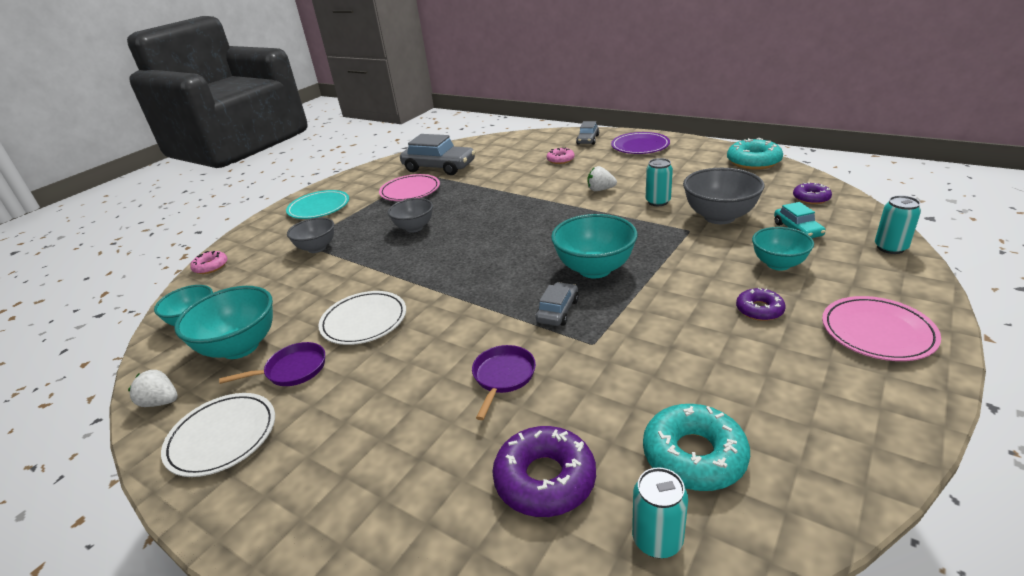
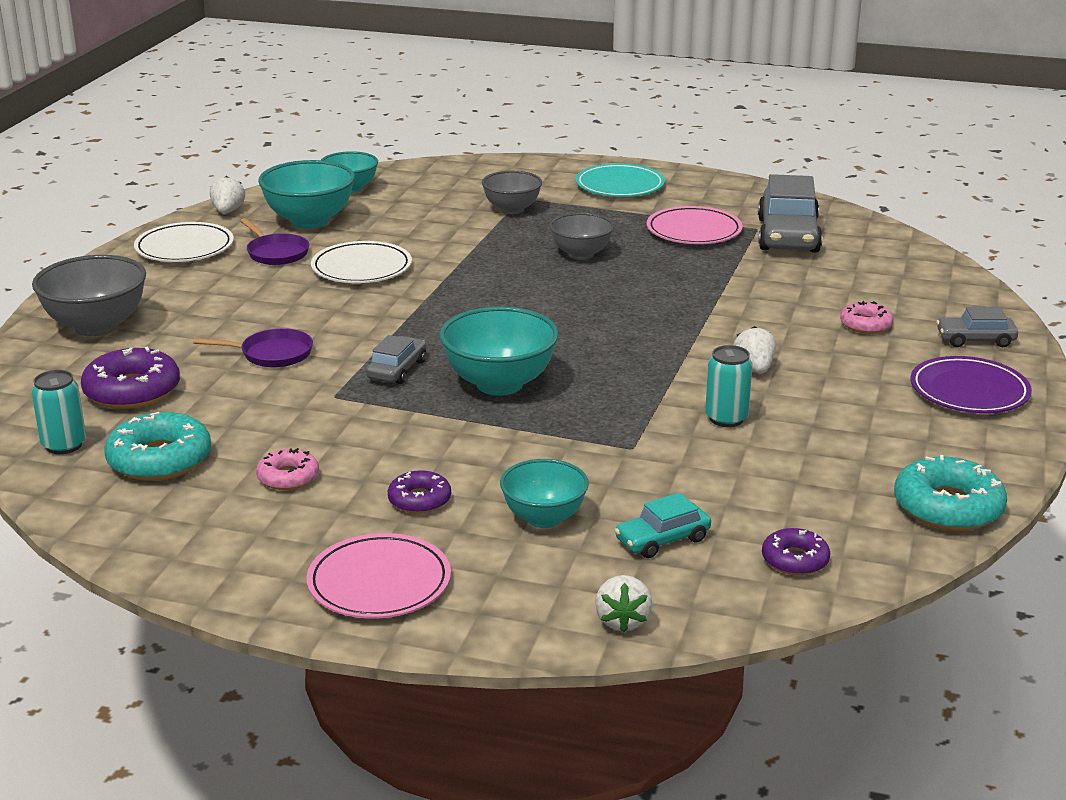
camera: 70 degrees right, 5 degrees down
pink donut [190,251,227,274] -> pink donut moved to [256,448,319,490]
grey car [536,282,579,326] -> grey car turned 75 degrees counterclockwise [366,335,426,384]
grey bowl [683,168,765,224] -> grey bowl moved to [32,255,146,336]
turquoise can [875,196,921,254] -> white strawberry [595,575,653,633]

